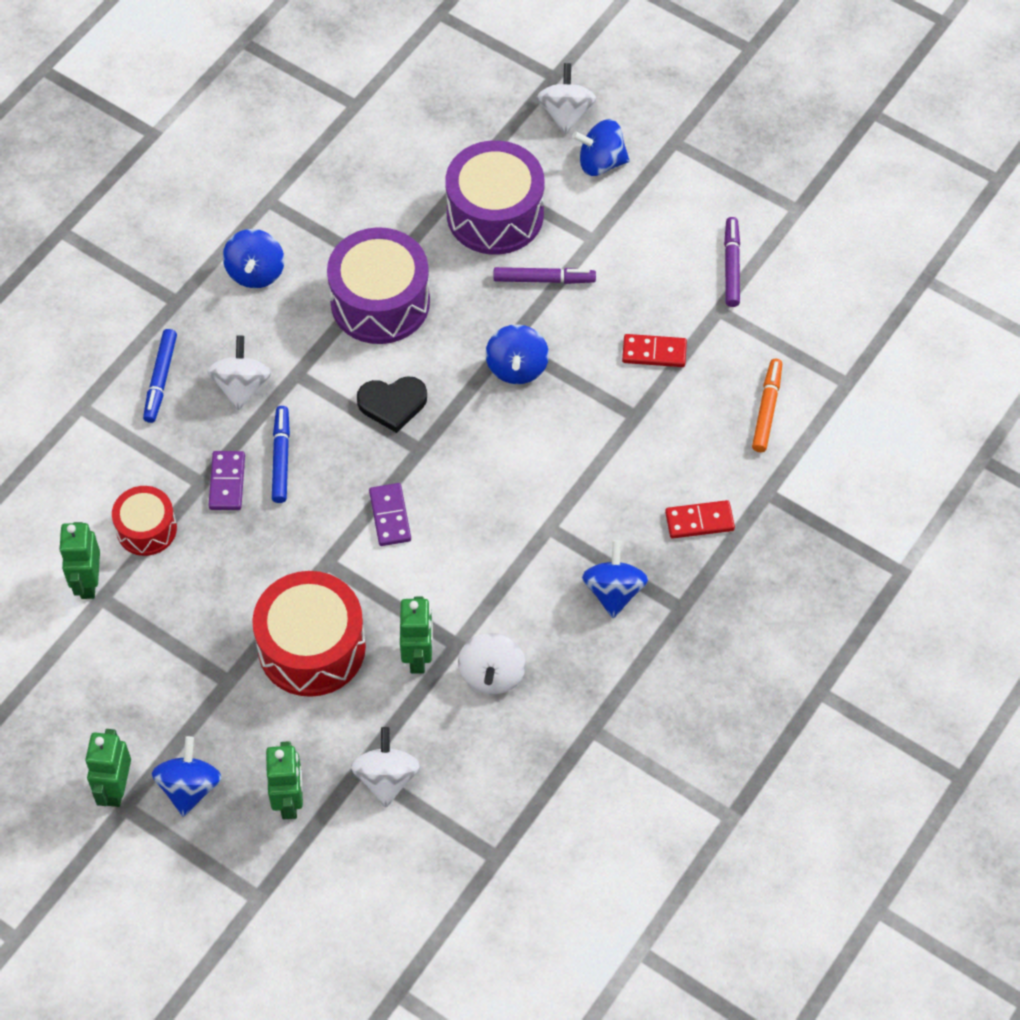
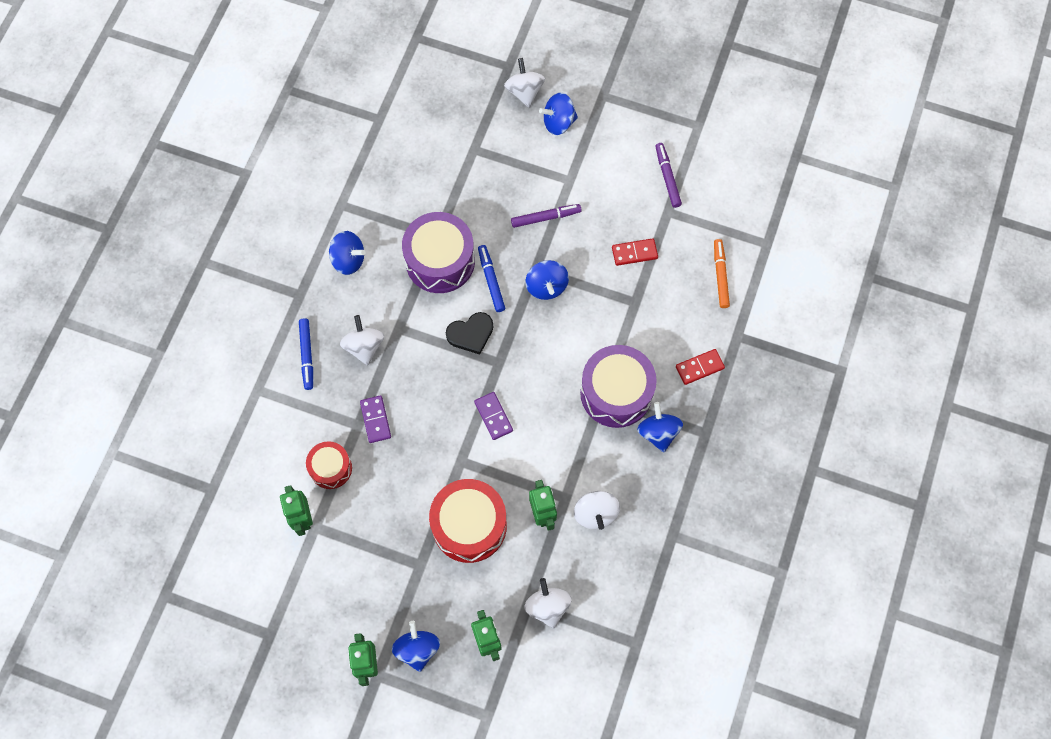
camera: 15 degrees left, 10 degrees up
blue spinning top [223,229,285,288] -> blue spinning top turned 60 degrees counterclockwise [329,231,365,275]
blue marker [272,406,290,503] -> blue marker moved to [478,245,505,312]
purple drum [445,140,544,255] -> purple drum moved to [580,345,657,428]

